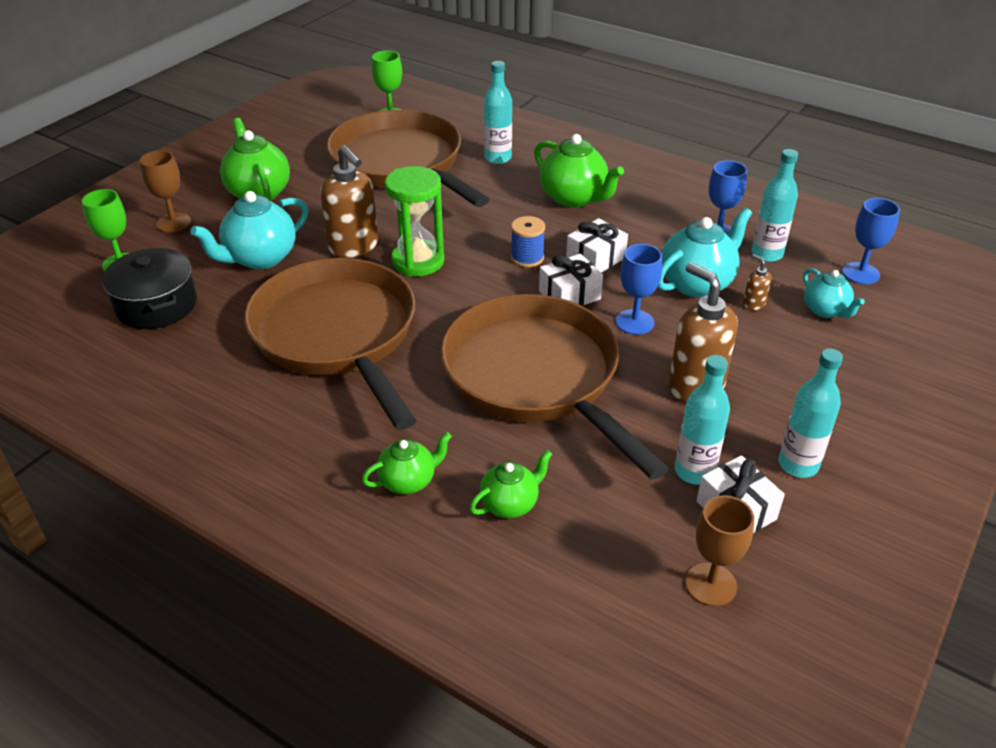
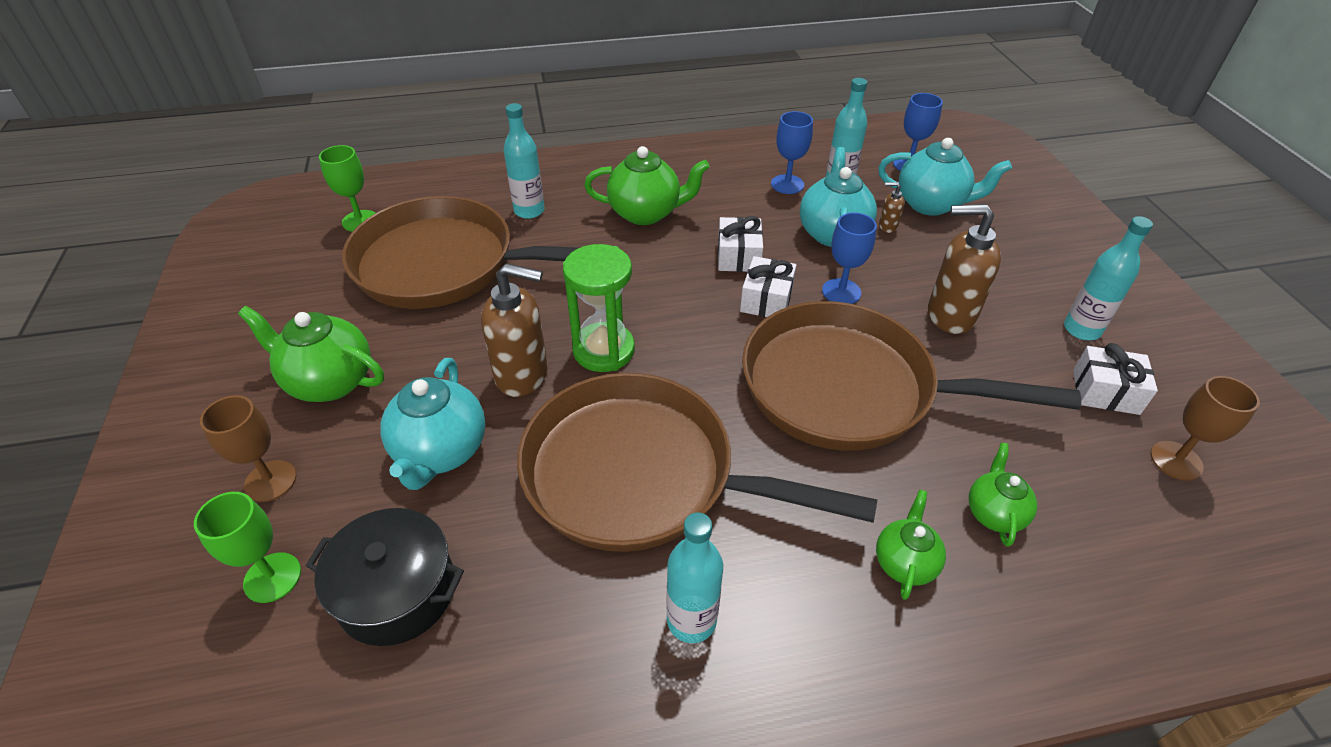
camera: 45 degrees left, 5 degrees up
blue spool [511,216,545,267] -> none
turquoise bottle [675,355,730,485] -> turquoise bottle moved to [666,512,723,643]
turquoise teapot [803,268,865,318] -> turquoise teapot [878,138,1012,216], size x1.68

